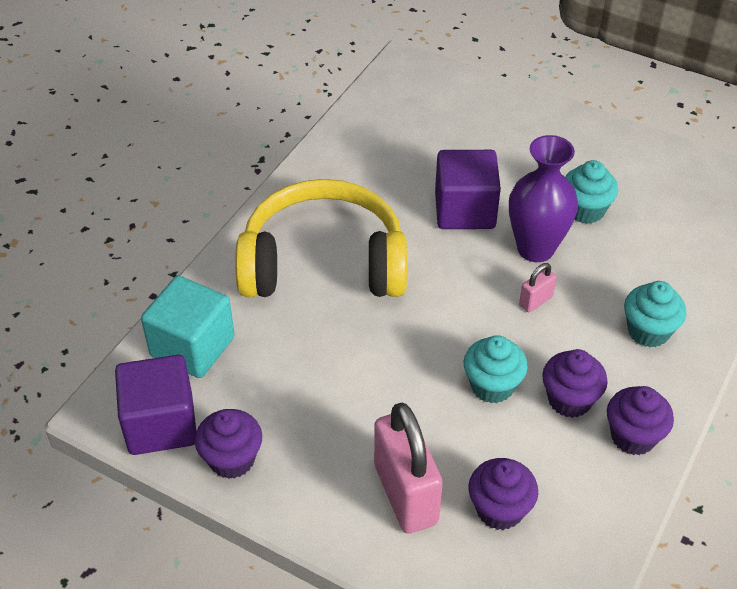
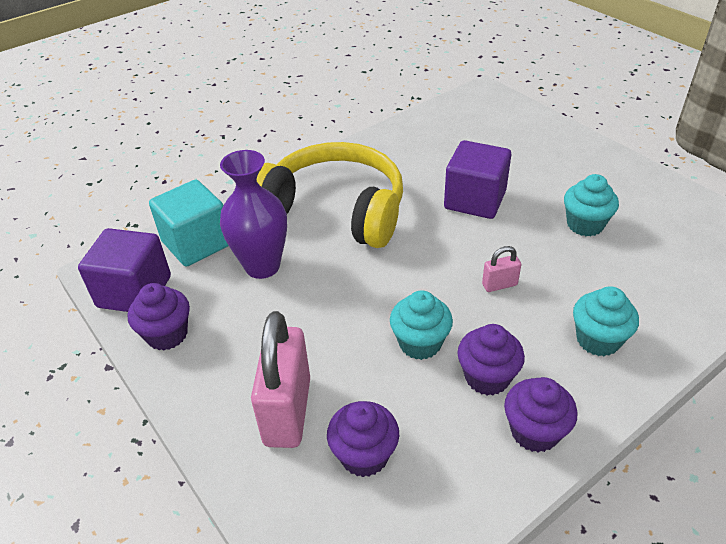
camera: 25 degrees right, 5 degrees down
purple vase [509,135,578,262] -> purple vase moved to [220,150,287,279]

